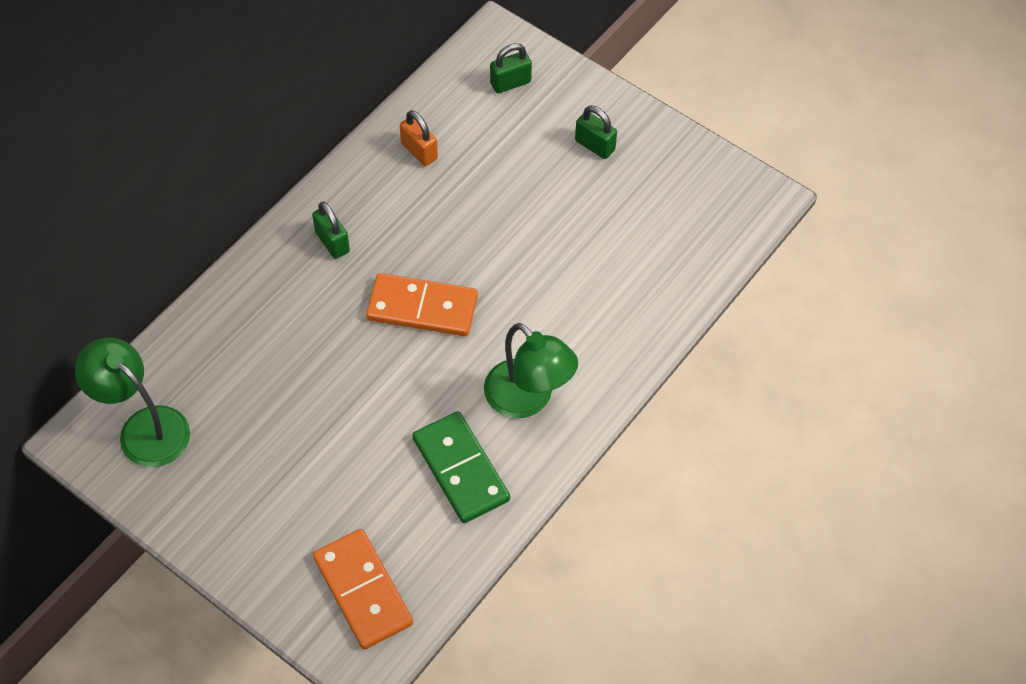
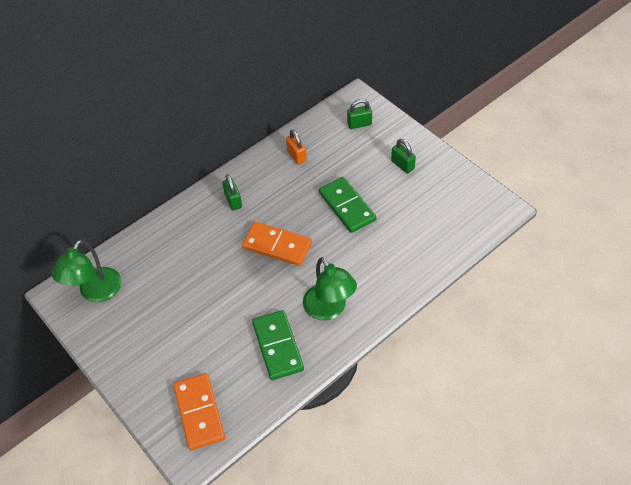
camera: 15 degrees right, 5 degrees down
green lamp [75,338,190,467] -> green lamp turned 120 degrees counterclockwise [52,240,122,302]
none -> green domino [319,177,376,233]

